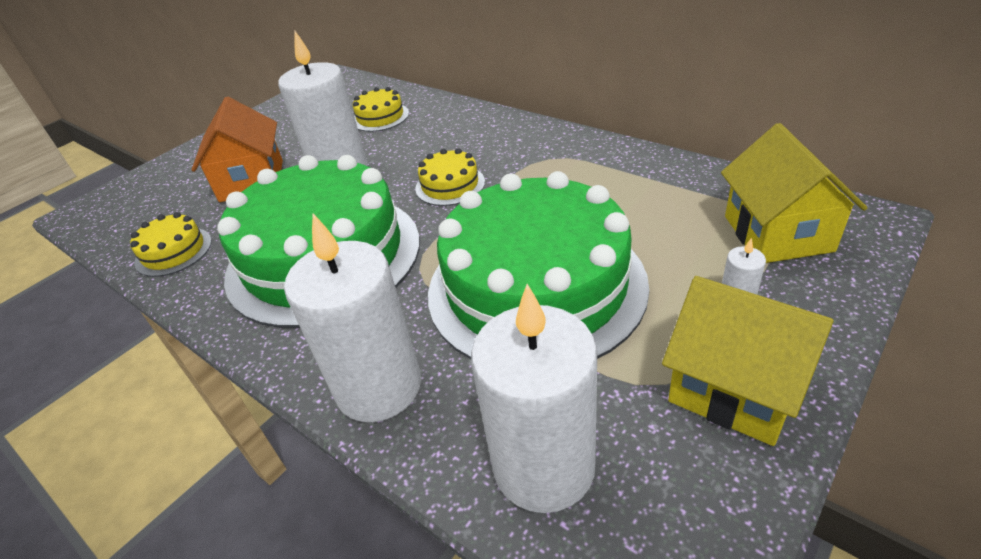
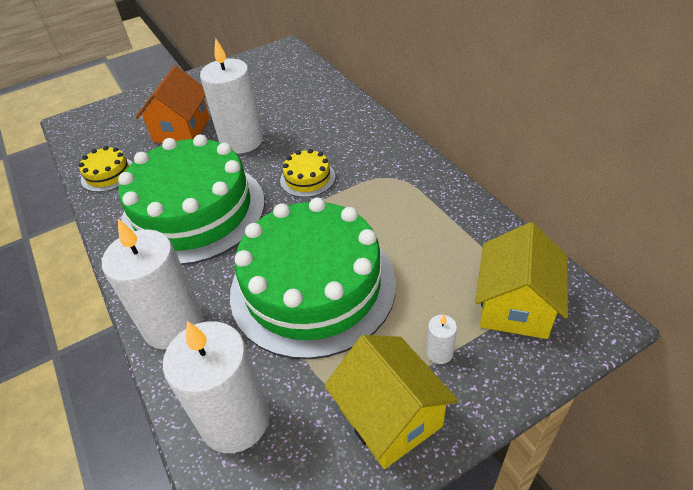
camera: 20 degrees right, 5 degrees up
yellow cake [353,87,409,132] -> none

